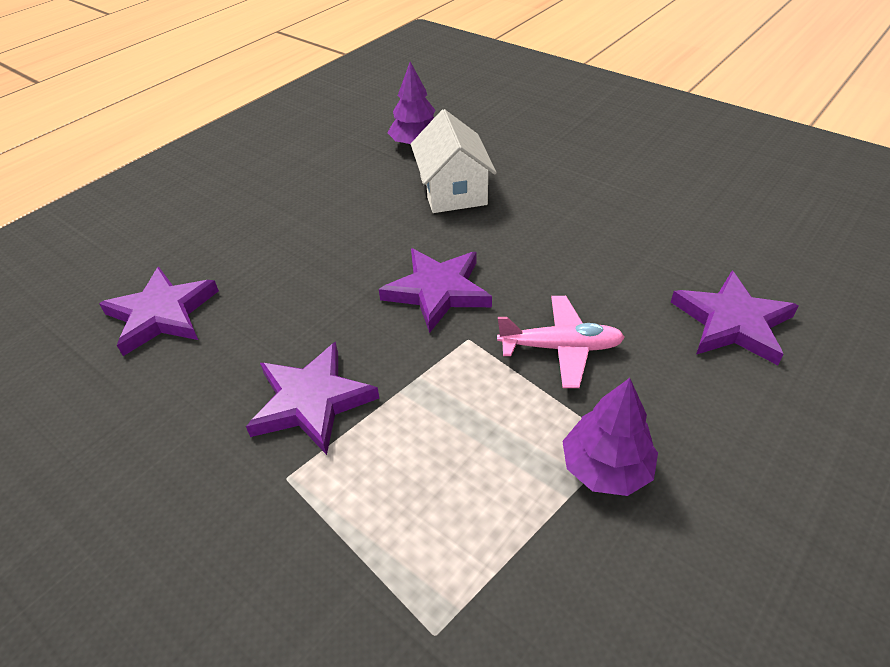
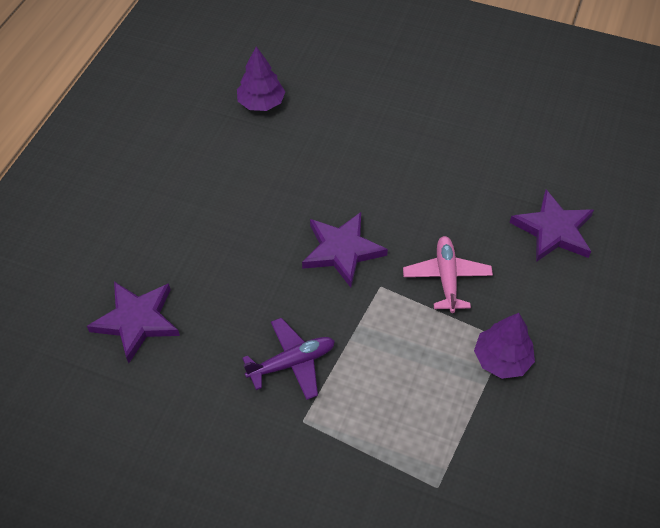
camera: 20 degrees left, 10 degrees up
purple star [246,342,379,455] -> purple plane [242,318,335,400]
white house [411,109,497,213] -> none
pink plane [497,296,625,388] -> pink plane turned 75 degrees counterclockwise [403,236,493,313]

